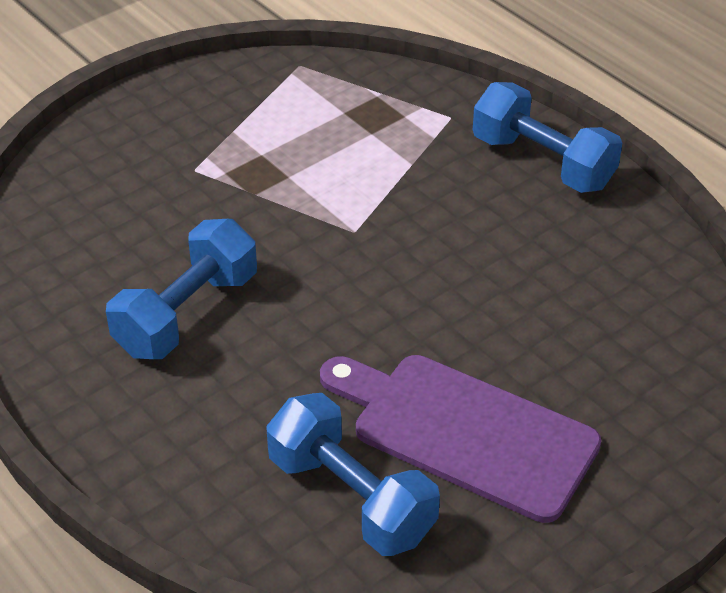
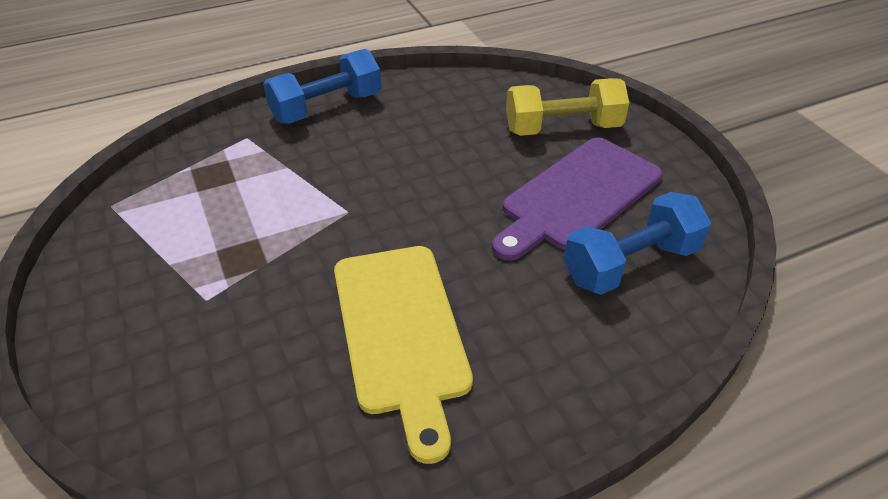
camera: 75 degrees left, 0 degrees up
blue dumbbell [106,219,257,359] -> yellow cutting board [334,246,473,464]
none -> yellow dumbbell [506,78,629,136]

